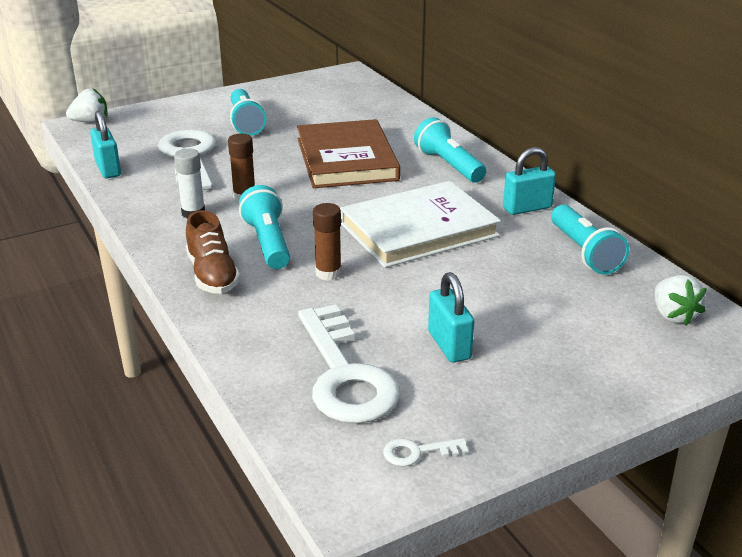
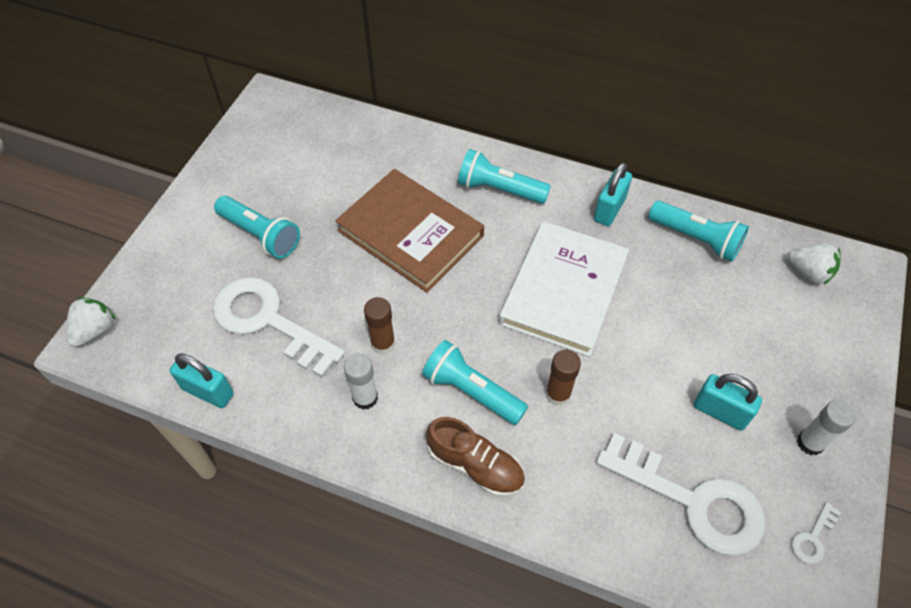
camera: 40 degrees left, 25 degrees up
none -> white glue stick [797,400,856,455]

